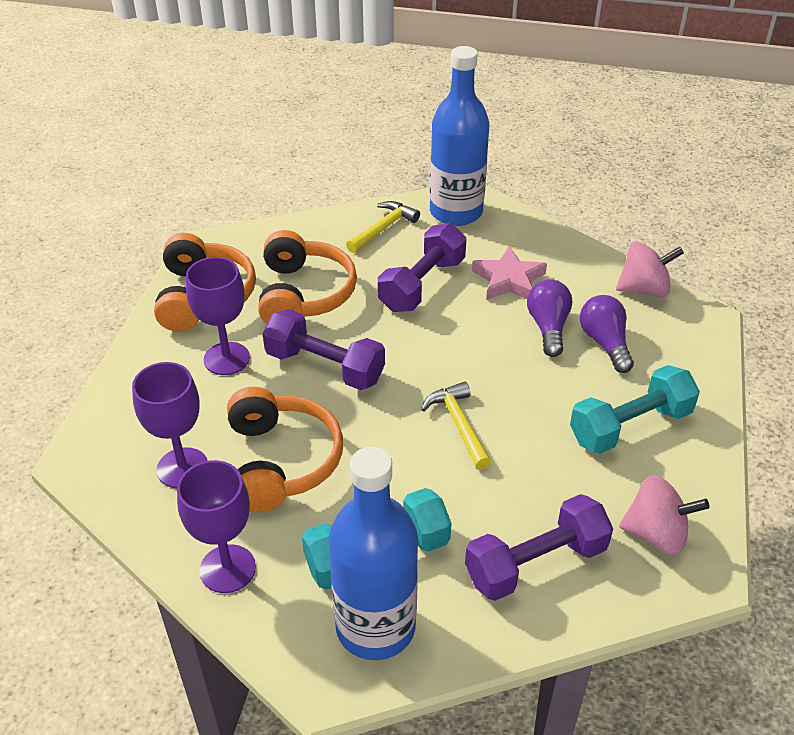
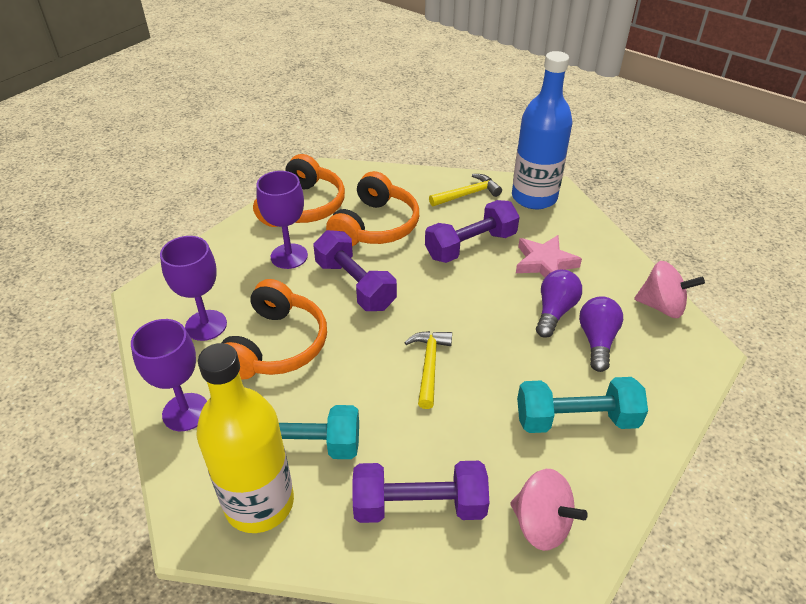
camera: 25 degrees right, 0 degrees up
blue bottle [328,447,418,660] -> yellow bottle [196,343,294,533]

